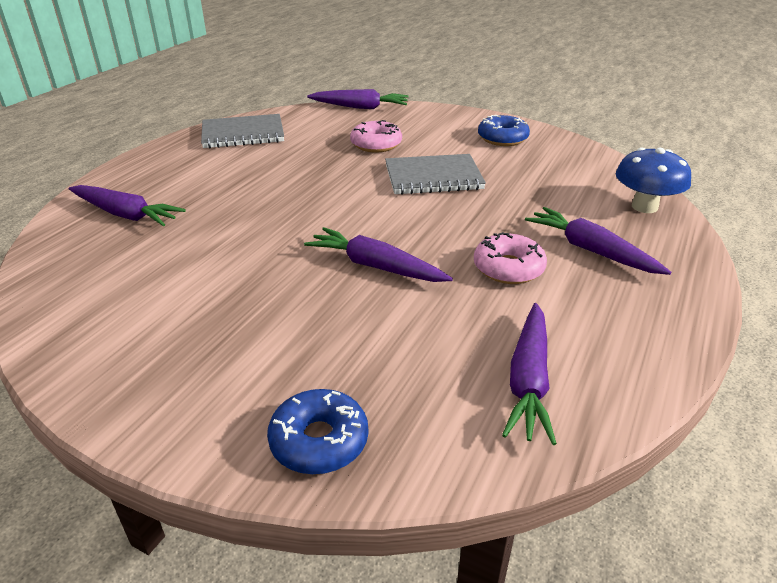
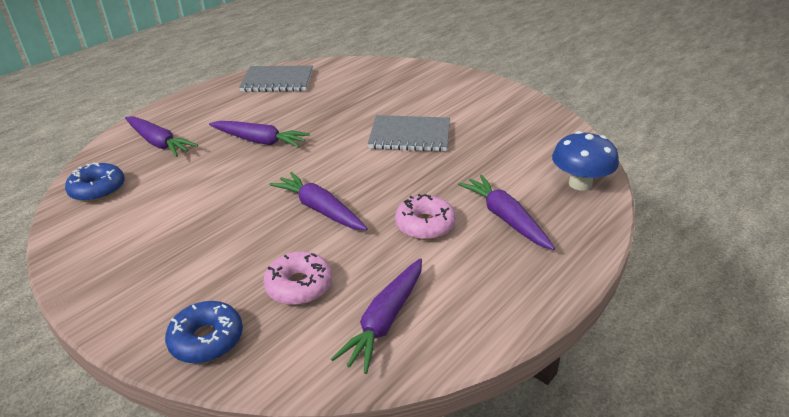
camera: 15 degrees right, 0 degrees up
purple carrot [307,89,409,109] -> purple carrot moved to [209,121,310,148]
pink donut [350,120,402,153] -> pink donut moved to [263,251,332,305]
blue donut [478,115,530,146] -> blue donut moved to [65,162,125,202]

